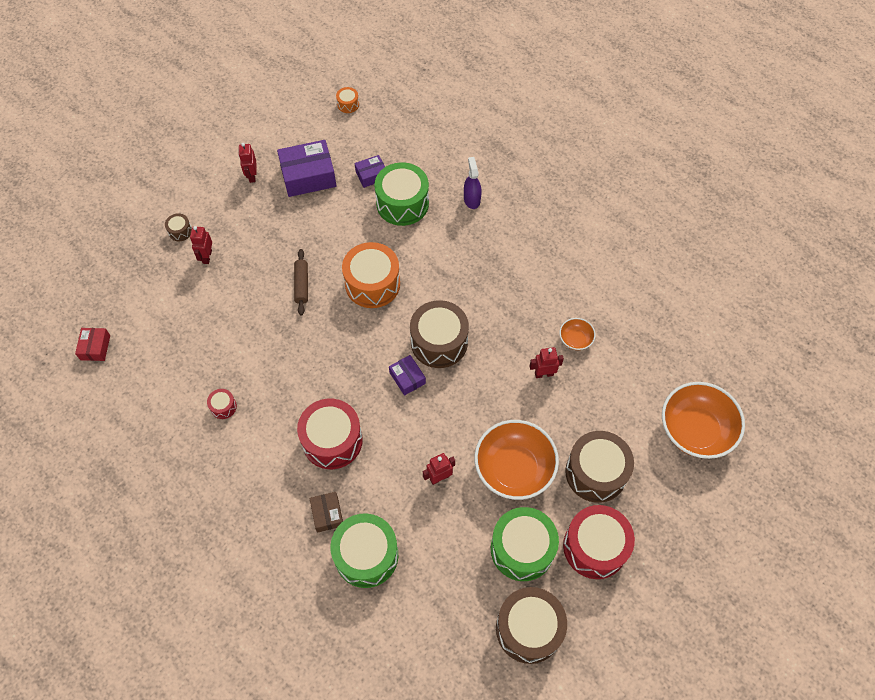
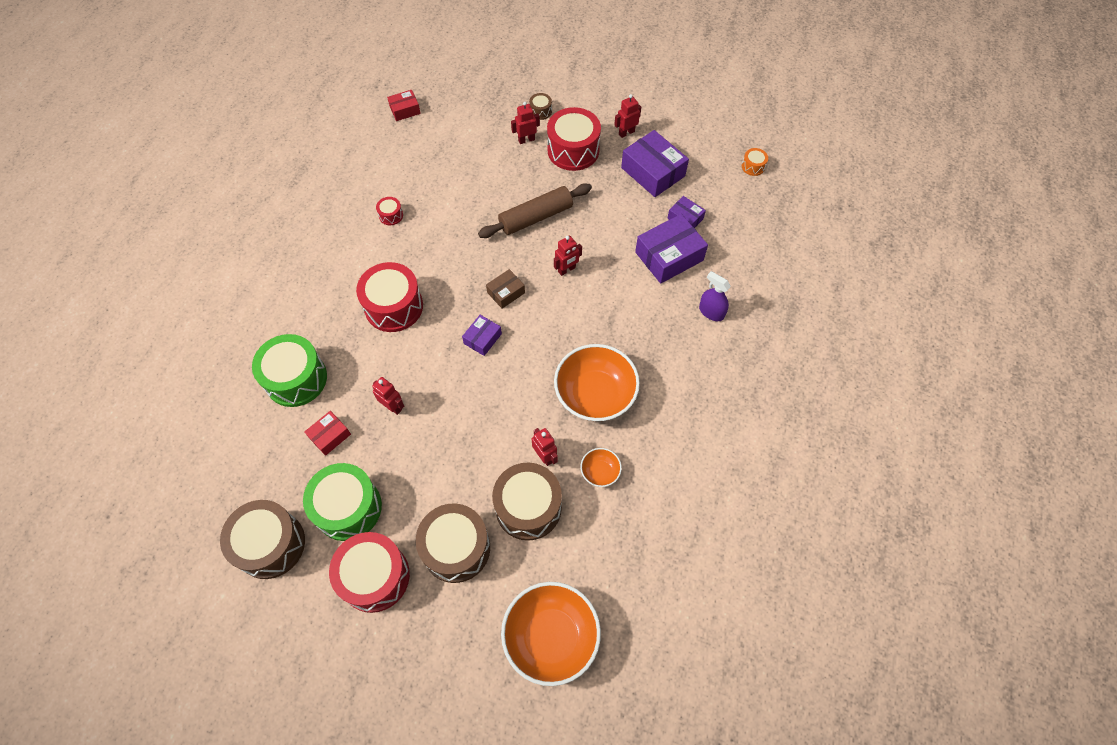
camera: 65 degrees right, 0 degrees up
brown rolling pin [294,249,308,315] -> brown rolling pin [478,183,592,238], size x1.68
brown box [309,492,343,533] -> brown box moved to [486,269,525,309]
orange drum [342,242,400,308] -> red robot [554,236,582,276]
green drum [374,162,429,226] -> purple box [635,214,708,284]
brown drum [410,300,469,368] -> brown drum moved to [492,463,562,541]
purple spray bottle [464,157,482,209] -> purple spray bottle turned 105 degrees counterclockwise [699,271,731,321]
orange bowl [474,420,559,500] -> orange bowl moved to [554,344,640,421]
none -> red box [304,411,351,456]
none -> red drum [547,107,601,171]

